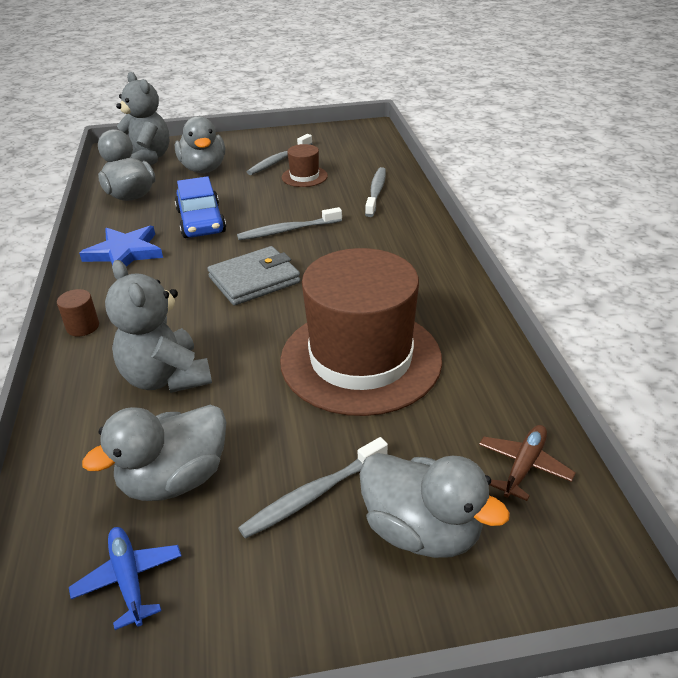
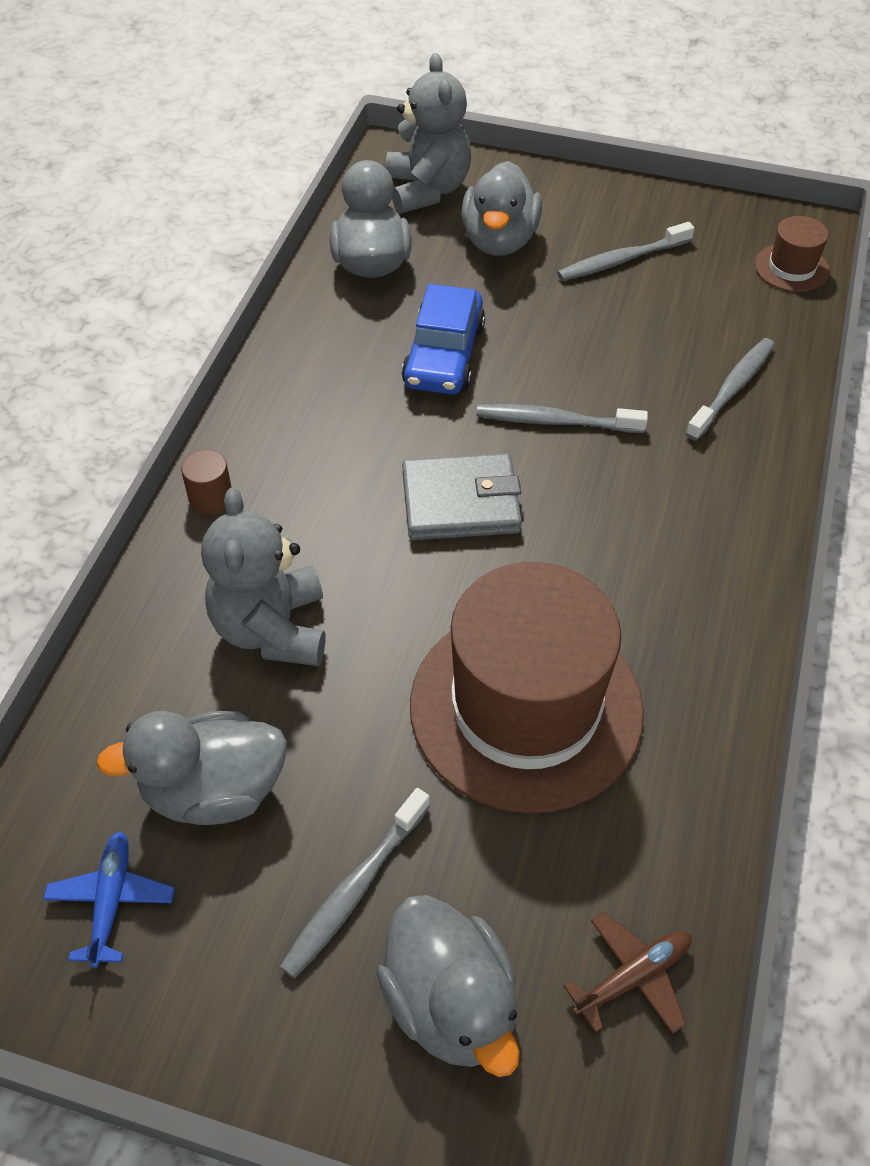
camera: 25 degrees right, 15 degrees up
blue star [79,226,163,267] -> none
grey toothbrush [238,437,388,539] -> grey toothbrush turned 45 degrees counterclockwise [280,788,430,978]
brown hat [282,144,328,187] -> brown hat moved to [755,216,830,292]

